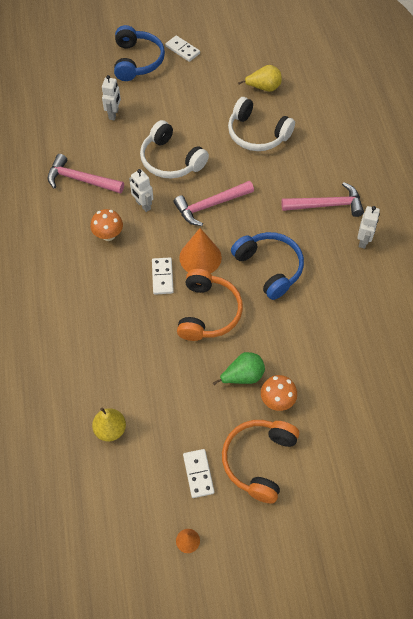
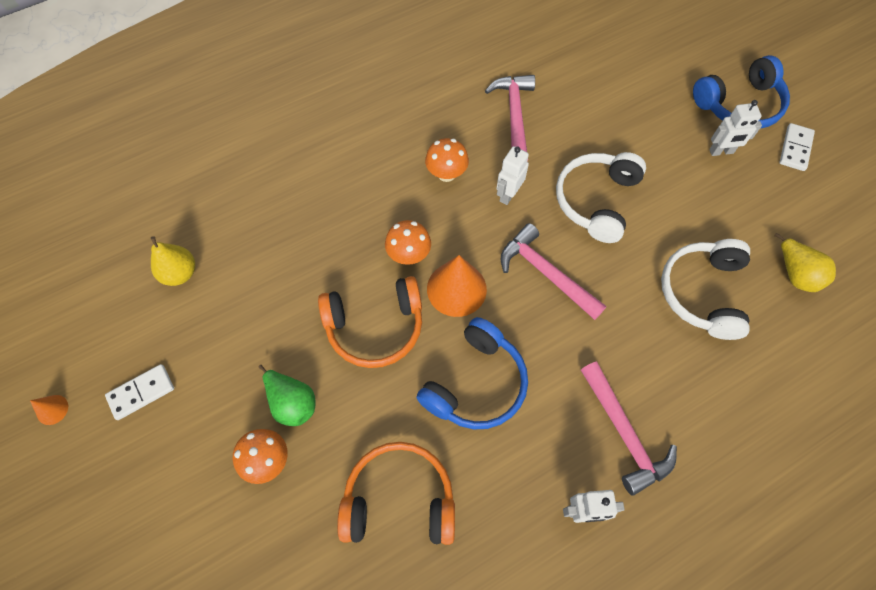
camera: 70 degrees right, 5 degrees up
white robot [102,75,121,120] -> white robot moved to [709,100,762,156]
white domino [152,258,174,295] -> orange mushroom [385,220,431,265]
orange headphones [222,420,299,504] -> orange headphones moved to [337,442,455,545]

